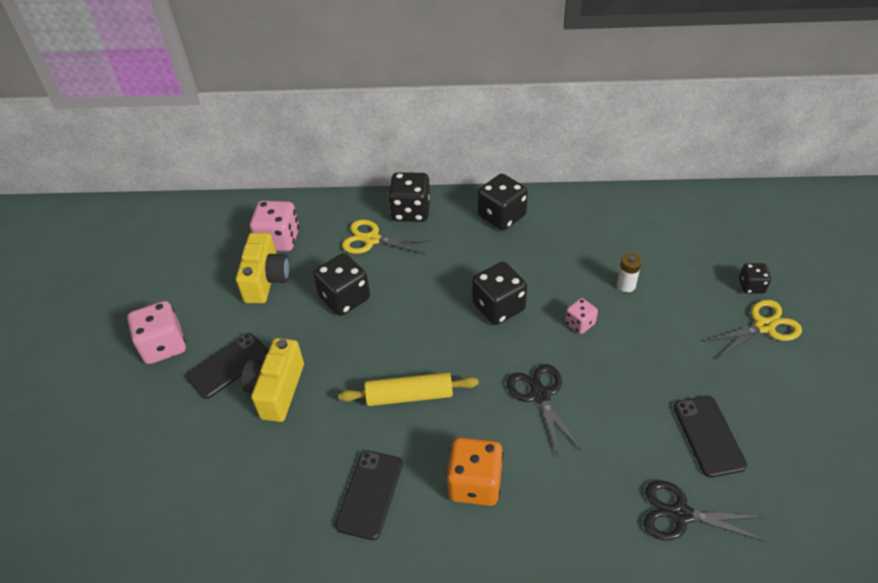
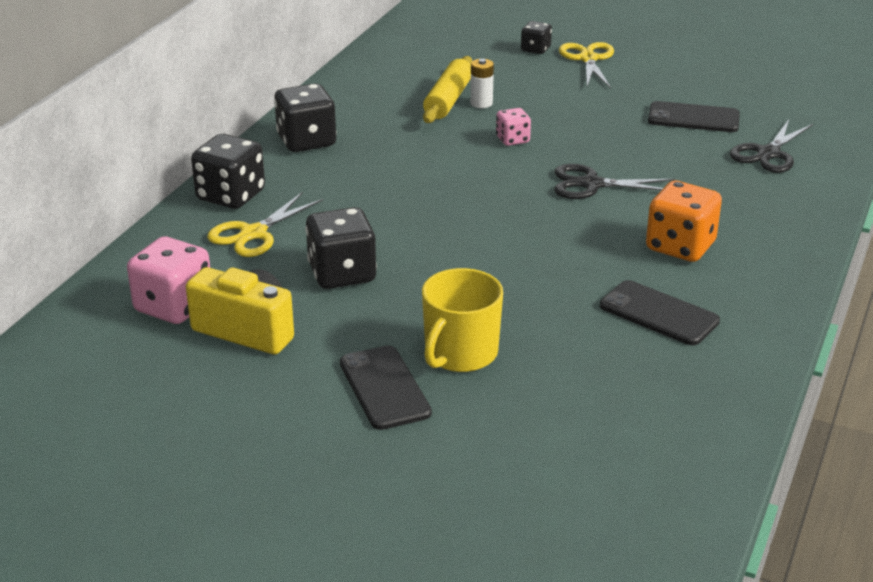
camera: 70 degrees left, 15 degrees down
pink dice [127,301,186,364] -> none
yellow camera [241,338,304,422] -> yellow mug [422,268,503,372]
yellow rolling pin [338,372,479,406] -> yellow rolling pin moved to [423,56,472,123]
black dice [472,262,527,325] -> none

